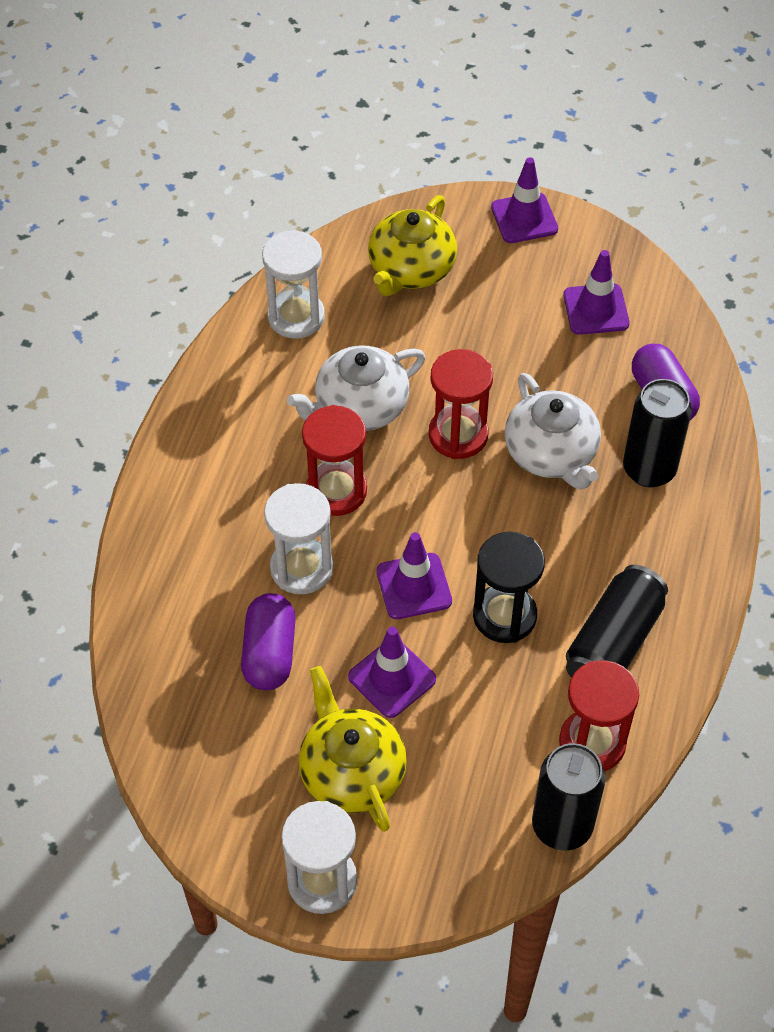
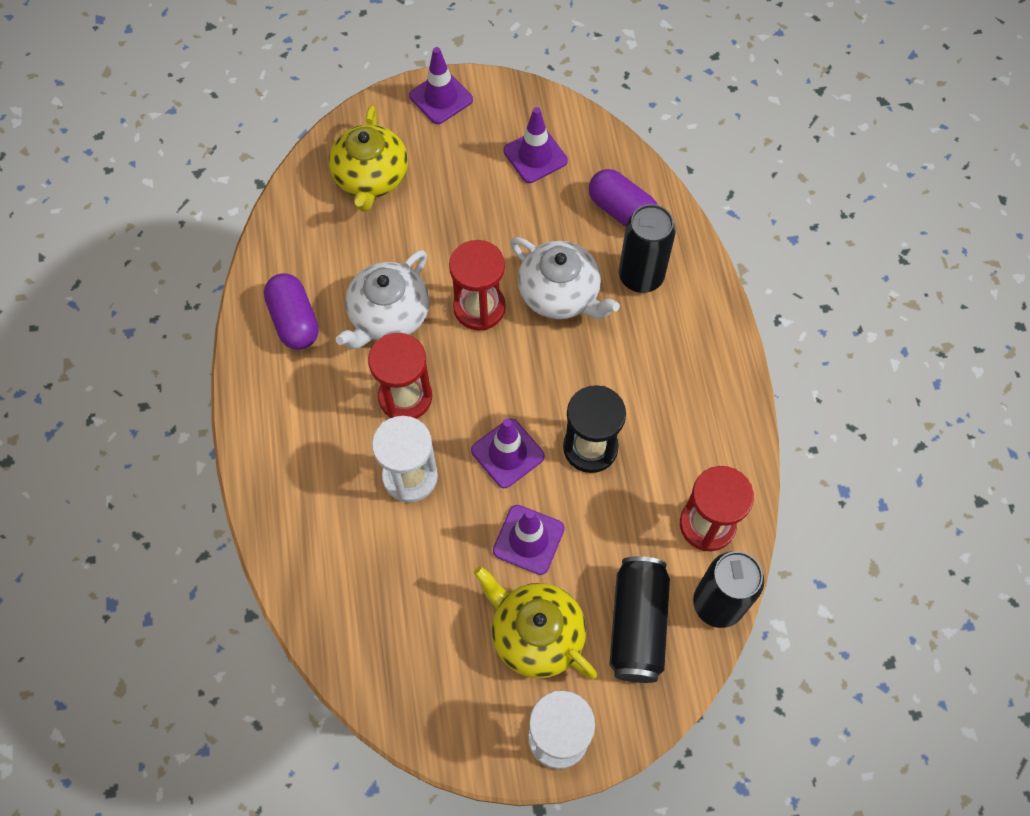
camera: 25 degrees left, 10 degrees up
purple capsule [241,593,296,690] -> purple capsule moved to [264,273,319,350]
white hourglass [262,230,325,339] -> none
black can [566,565,668,678] -> black can moved to [609,556,670,683]

